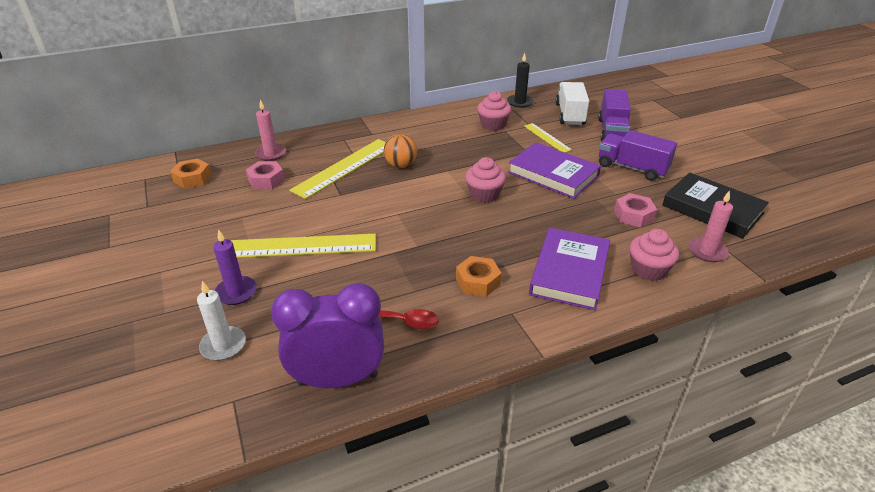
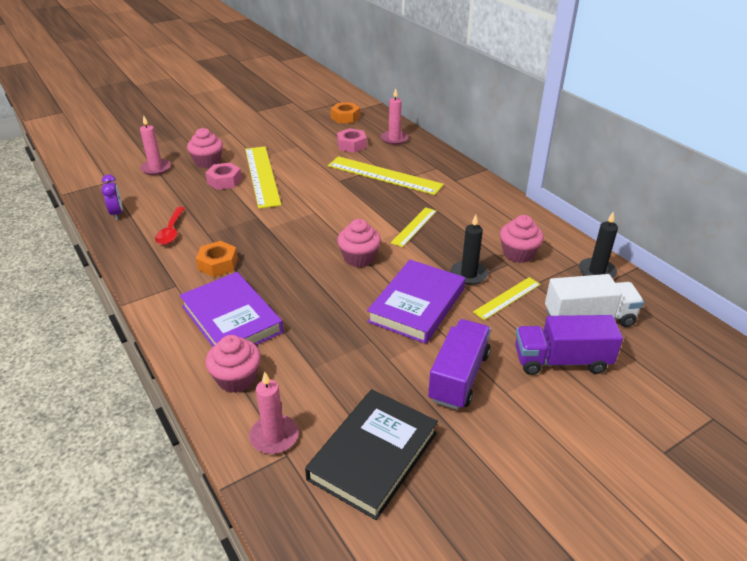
camera: 80 degrees right, 0 degrees up
white candle [197,281,246,361] -> pink candle [140,115,171,175]
purple candle [213,229,257,305] -> pink cupcake [187,128,223,168]
purple clock [271,283,384,388] -> purple clock [102,174,123,220], size x0.47
orange ball [384,134,417,168] -> none
purple book [529,228,610,310] -> purple book turned 45 degrees clockwise [180,272,283,347]
pink nut [614,193,657,228] -> pink nut moved to [205,162,242,190]
none -> yellow ruler [391,207,437,247]
none -> black candle [451,215,488,285]

